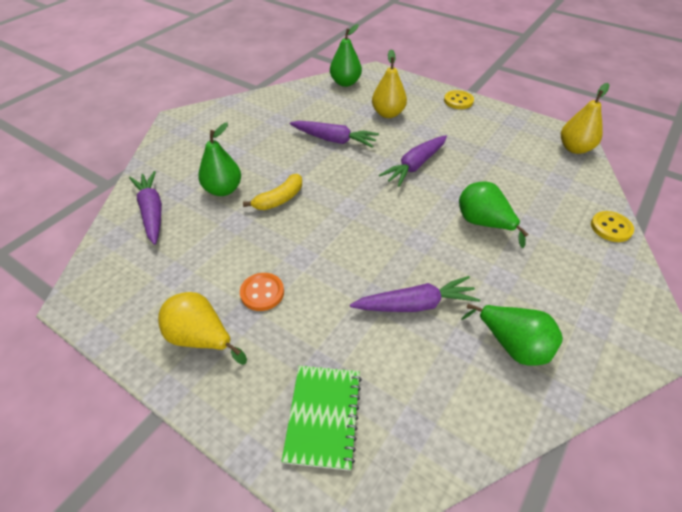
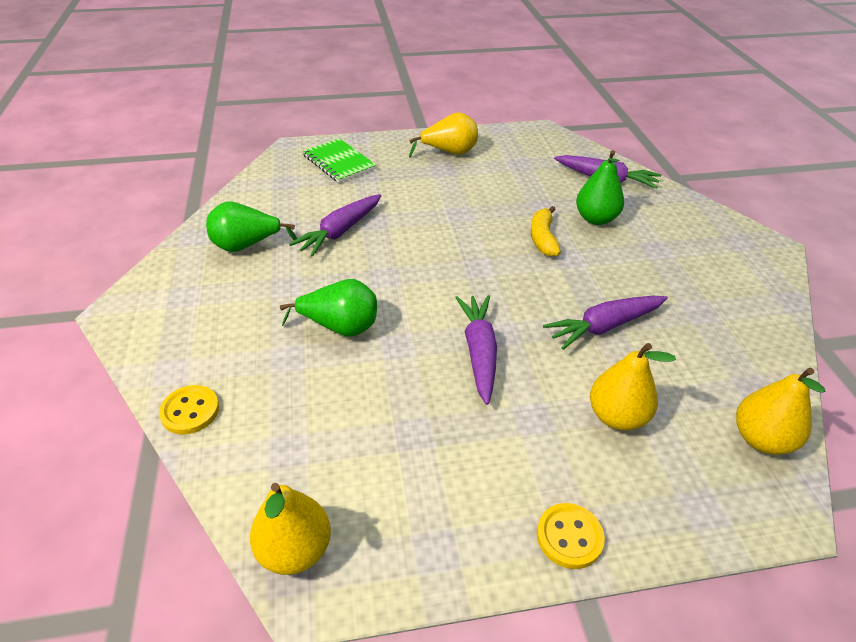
camera: 135 degrees right, 5 degrees down
orange button [240,273,284,311] -> none
green pear [330,24,362,87] -> yellow pear [736,368,825,455]

